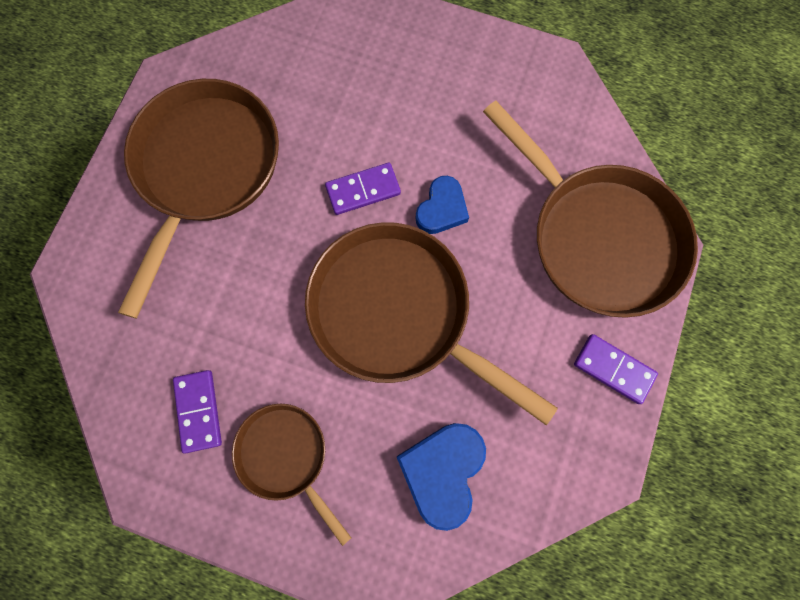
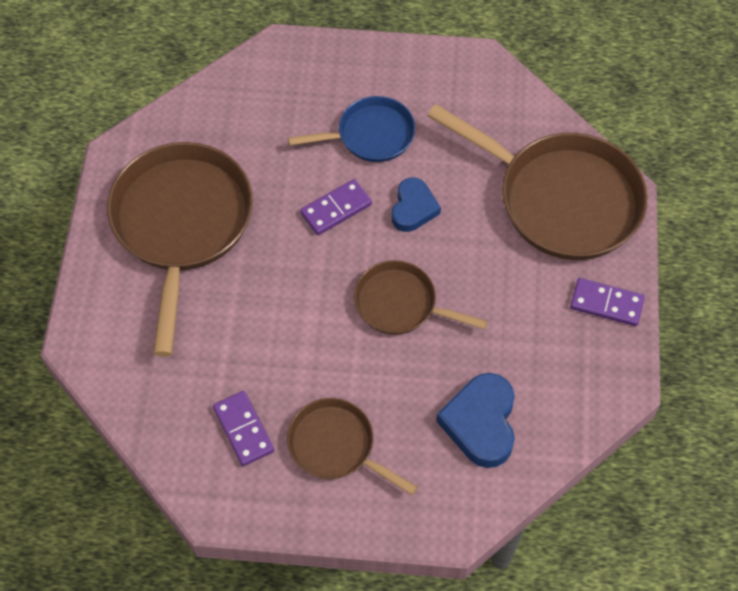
camera: 15 degrees left, 15 degrees down
brown pan [305,222,558,425] -> brown pan [354,260,488,335], size x0.55
none -> blue pan [288,96,415,162]

